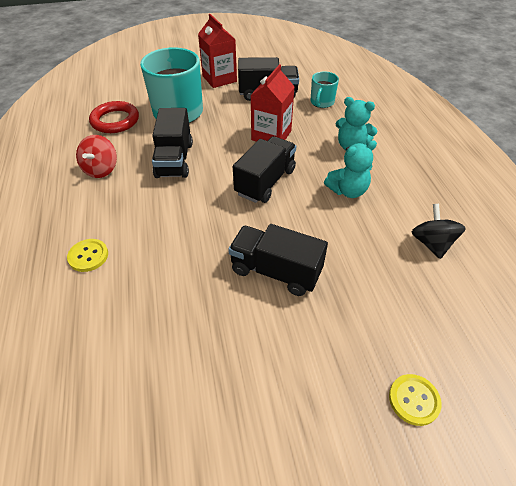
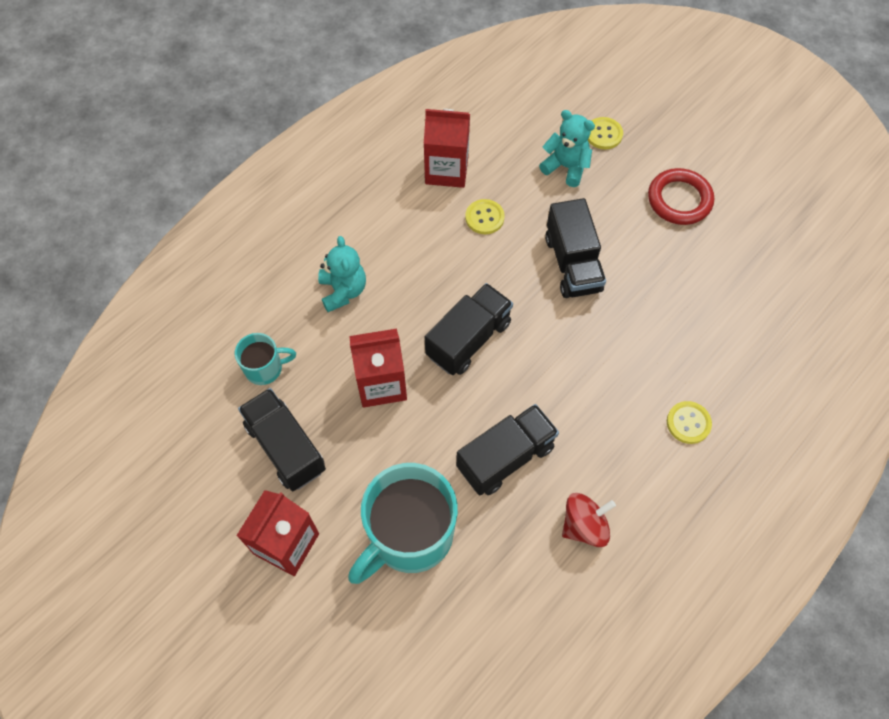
camera: 125 degrees left, 15 degrees up
red ring [89,101,139,133] -> red ring moved to [648,168,714,225]
black truck [233,136,296,203] -> black truck turned 135 degrees clockwise [425,283,513,375]
turquoise teddy bear [324,140,377,198] -> turquoise teddy bear moved to [539,110,595,187]
black spinning top [412,204,466,259] -> red carton [424,109,470,188]
none -> yellow button [465,199,505,234]

